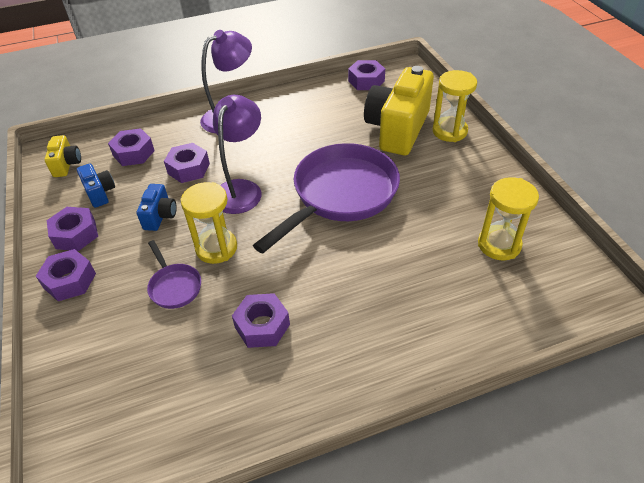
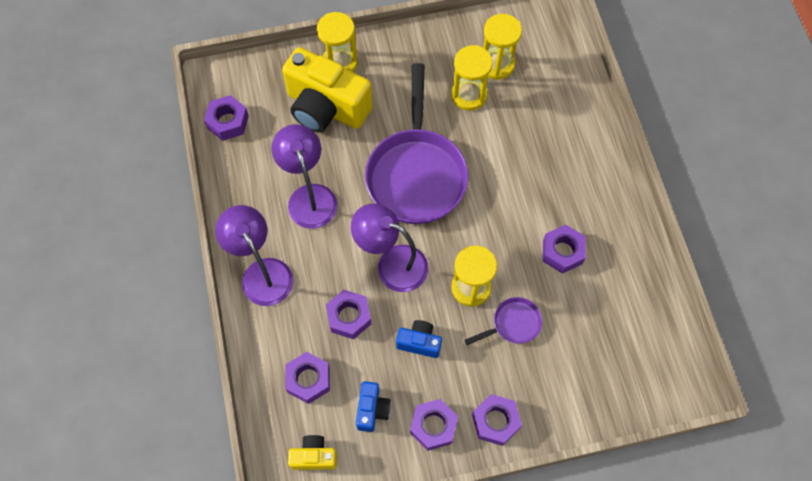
camera: 85 degrees left, 20 degrees up
blue camera [77,163,115,208] -> blue camera turned 120 degrees clockwise [356,381,391,432]
purple pan [253,143,400,253] -> purple pan turned 135 degrees counterclockwise [365,63,469,224]
none -> purple lamp [272,124,338,229]
none -> yellow hourglass [451,45,493,111]

